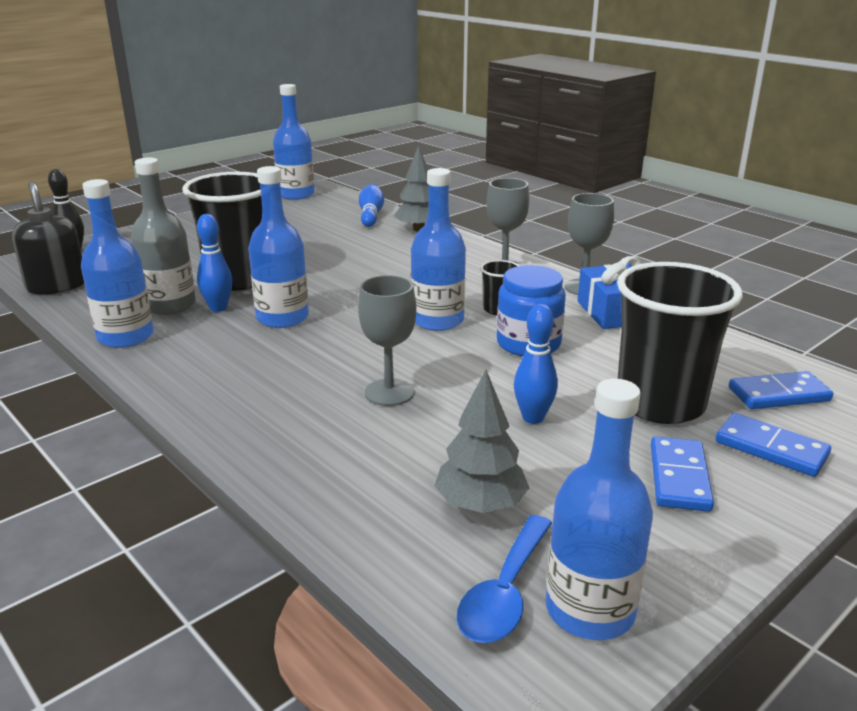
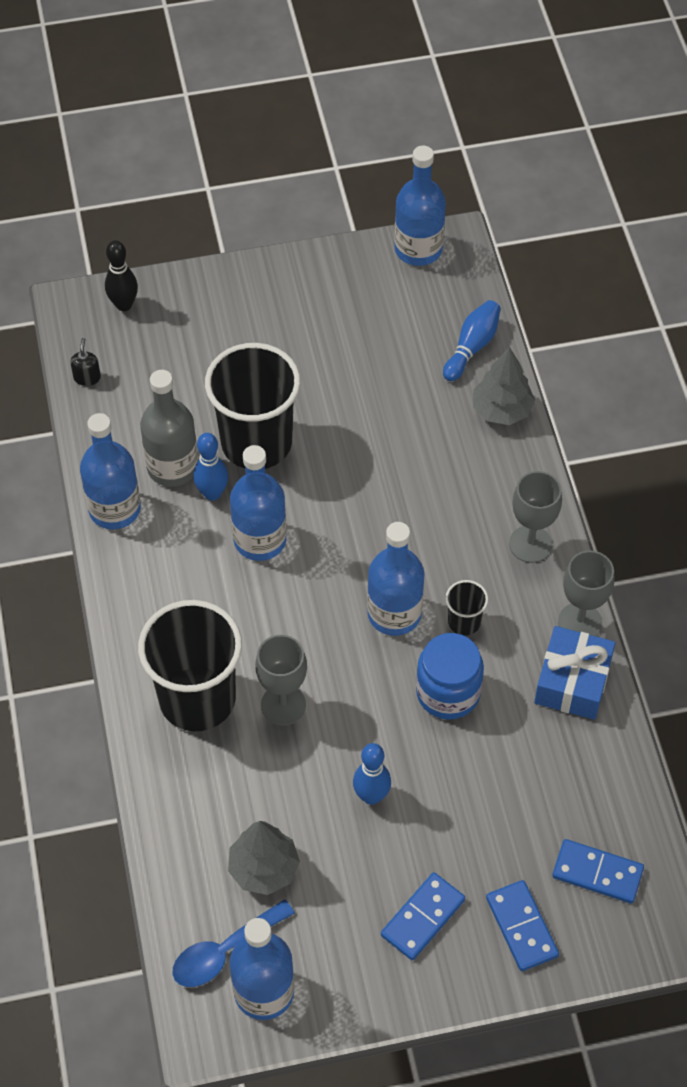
camera: 30 degrees right, 30 degrees up
black soap dispenser [12,181,84,294] -> black soap dispenser [70,338,101,386], size x0.46
black cup [617,262,743,424] -> black cup moved to [138,600,242,731]

